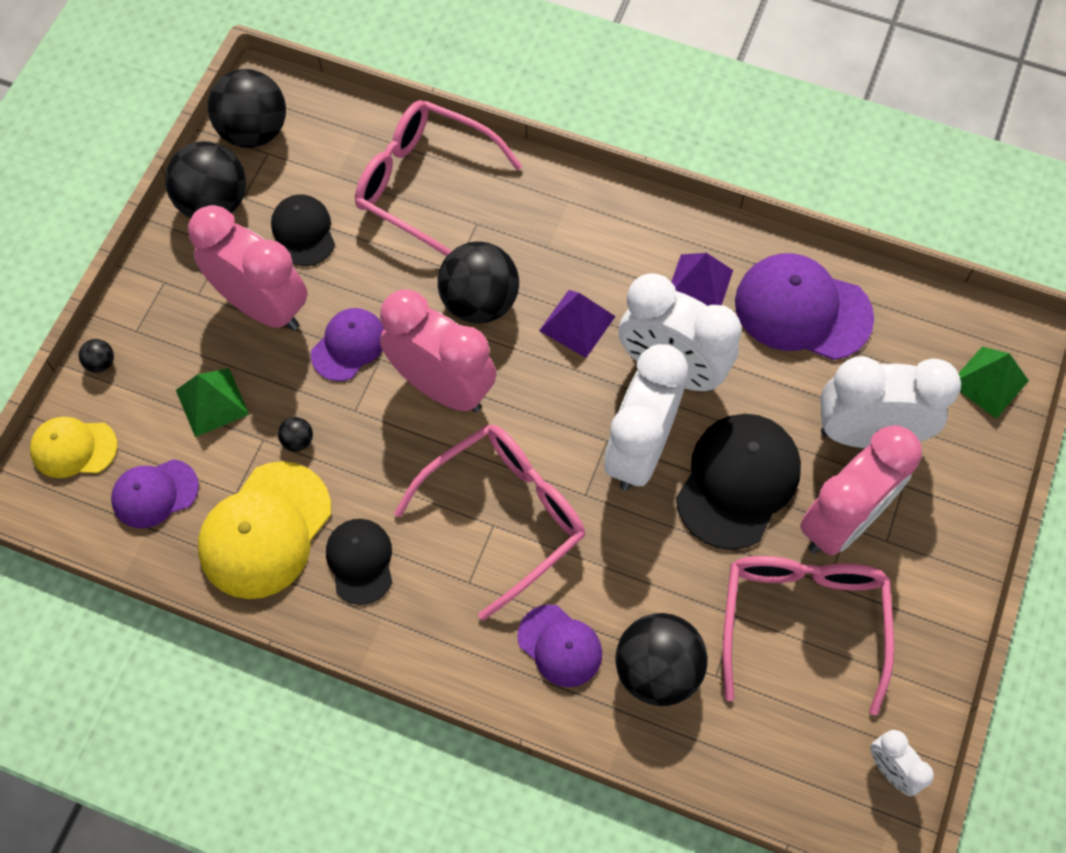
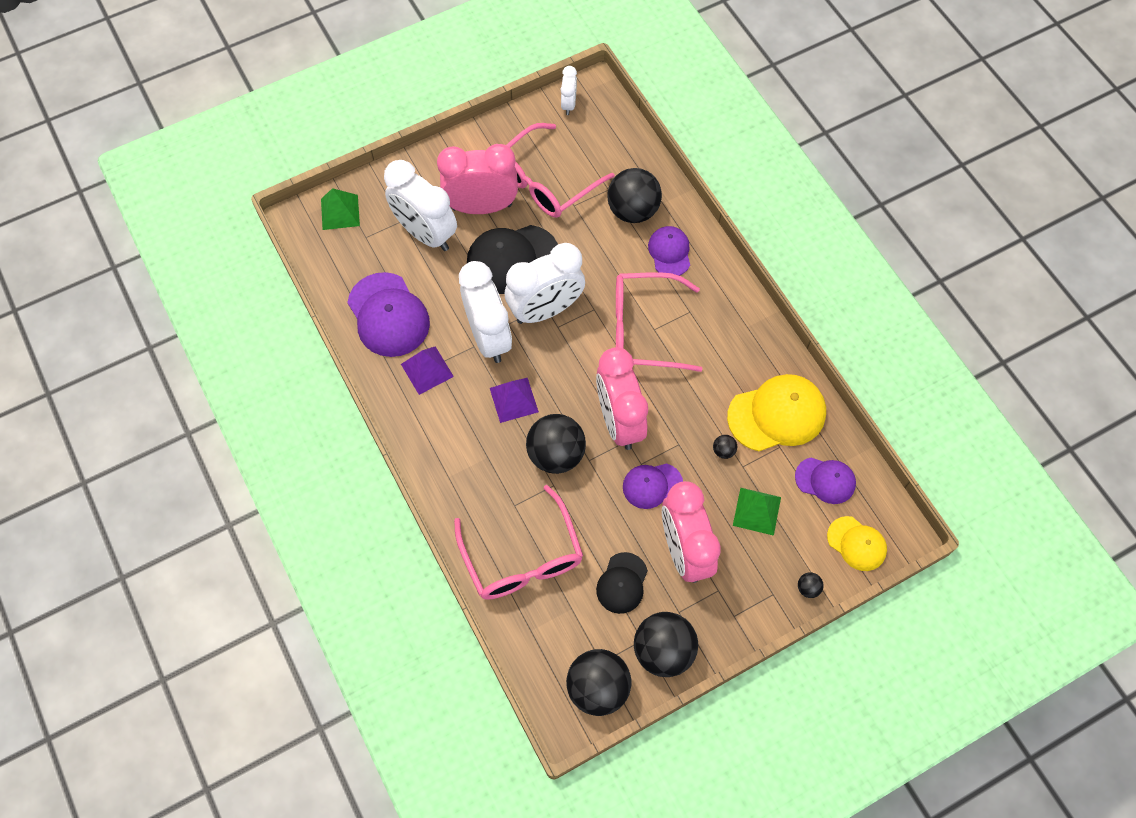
camera: 140 degrees left, 0 degrees up
black cap [326,519,392,605] -> none

